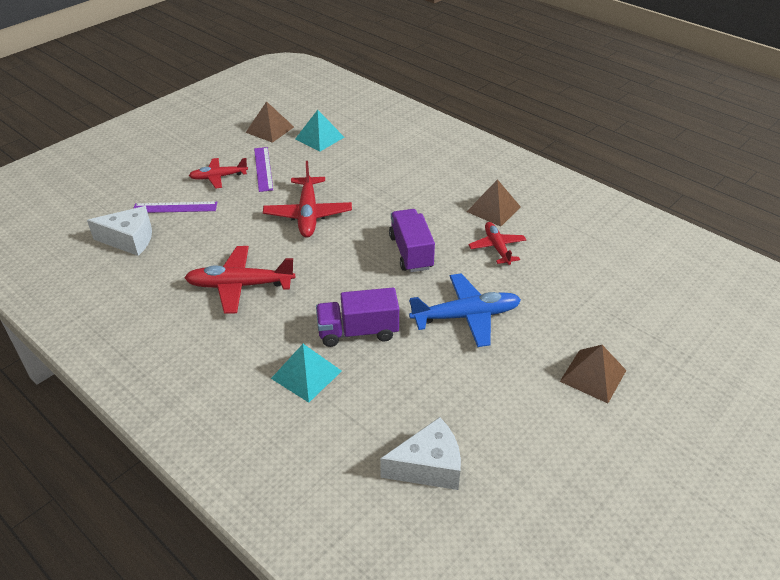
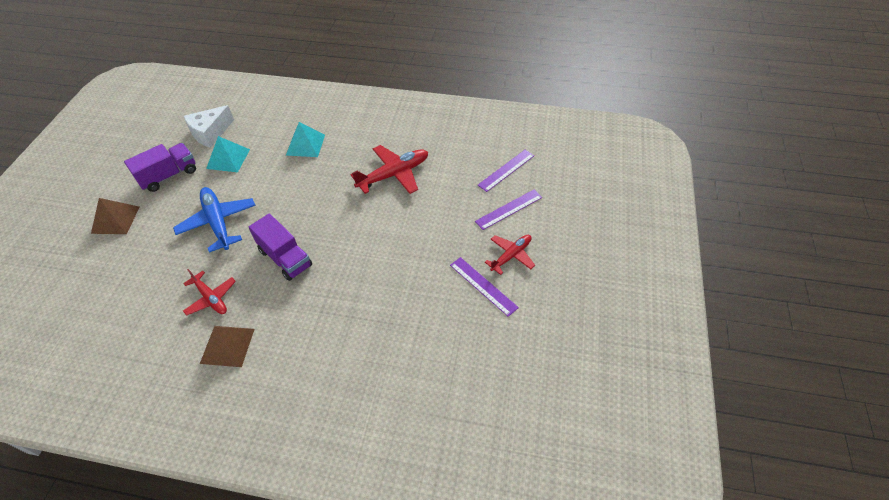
camera: 150 degrees right, 10 degrees up
white cheese [87,206,152,256] -> purple ruler [478,150,534,192]
brown pyramid [245,101,294,143] -> none
red plane [263,161,352,237] -> none
turquoise pyramid [295,110,344,152] -> turquoise pyramid moved to [206,136,250,172]
purple truck [316,288,399,347] -> purple truck moved to [124,143,196,192]
blue plane [409,273,521,347] -> blue plane turned 105 degrees clockwise [173,187,256,253]

